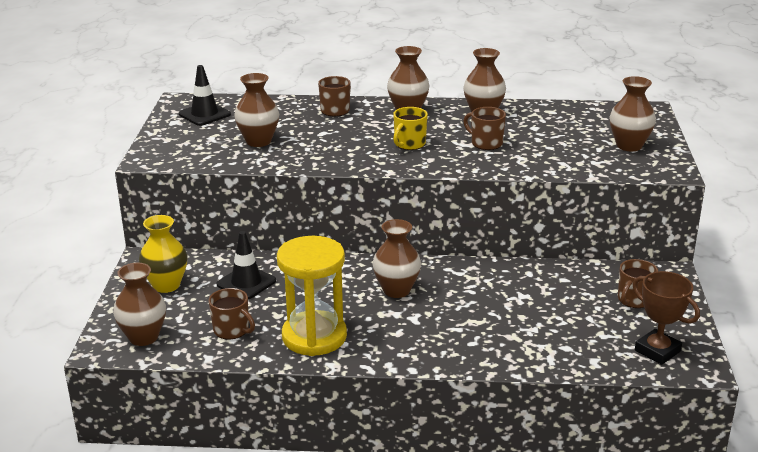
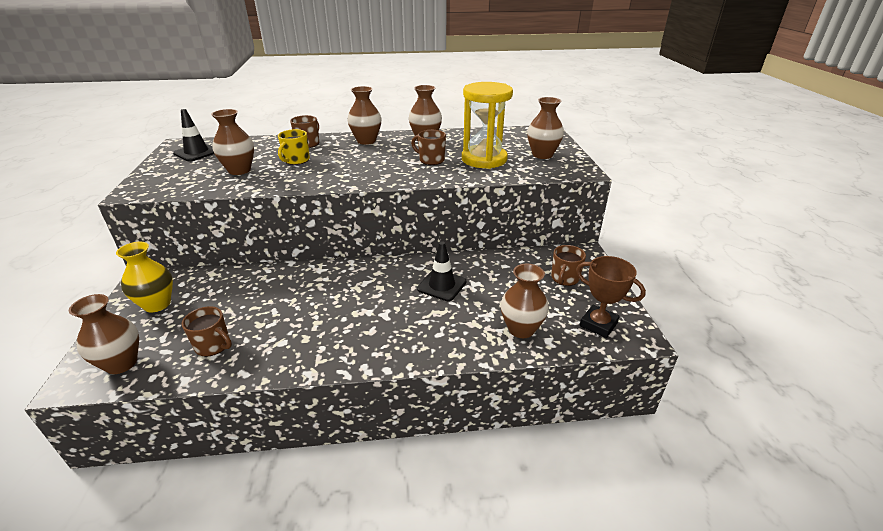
camera: 10 degrees left, 5 degrees up
black traffic cone [217,231,276,299] -> black traffic cone moved to [417,241,466,301]
yellow hourglass [277,236,347,356] -> yellow hourglass moved to [462,82,513,169]
brown vase [373,219,421,298] -> brown vase moved to [501,264,549,338]
yellow mug [393,107,428,150] -> yellow mug moved to [278,129,310,165]

